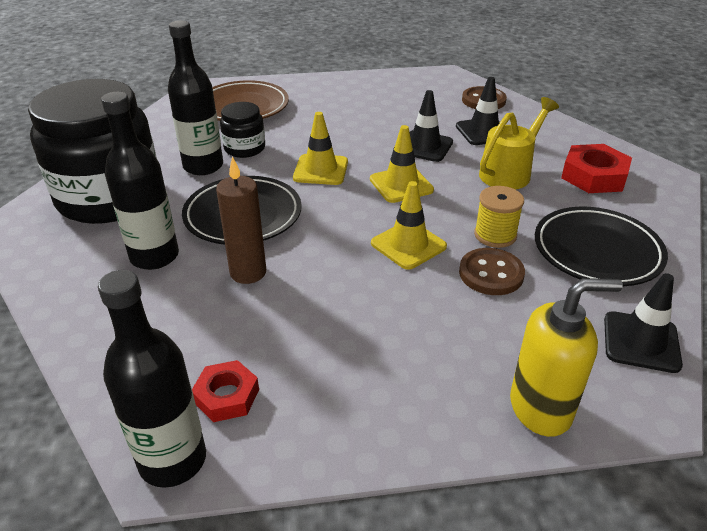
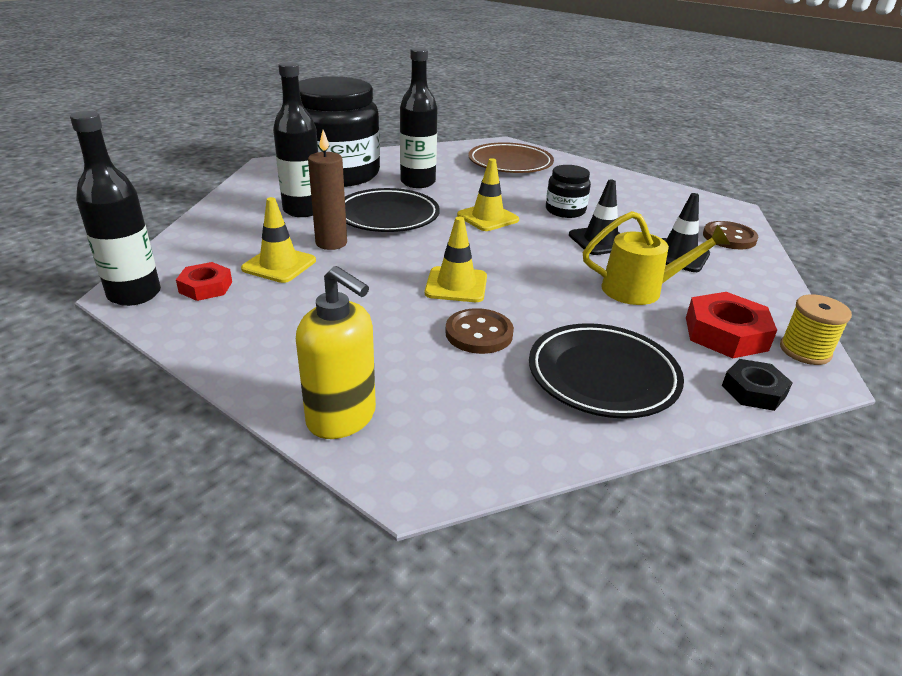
camera: 45 degrees right, 5 degrees down
black jar [220,102,265,158] -> black jar moved to [546,165,591,218]
yellow traffic cone [370,125,434,203] -> yellow traffic cone moved to [241,197,316,283]
yellow spool [474,186,524,248] -> yellow spool moved to [780,294,852,365]
black traffic cone [604,273,683,373] -> none
none -> black nut [722,359,793,411]

